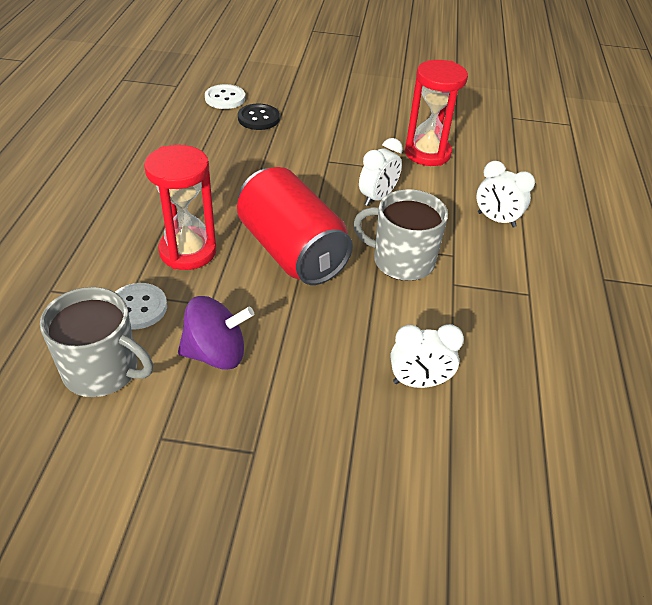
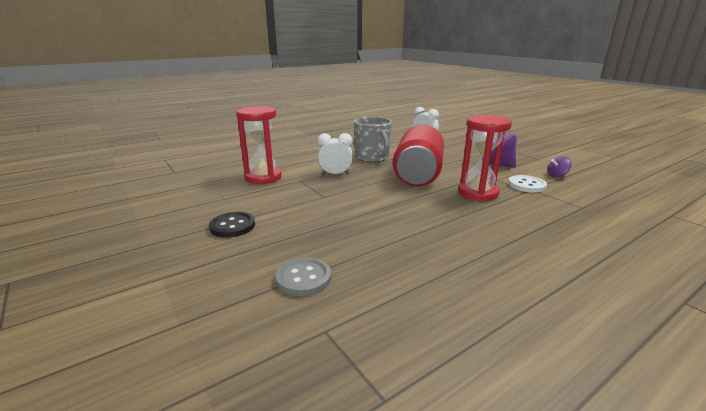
camera: 130 degrees left, 20 degrees down
grey mug [40,287,153,397] -> purple spinning top [547,156,572,178]
white button [205,84,245,109] -> grey button [276,258,331,296]
black button [238,104,280,130] -> black button moved to [209,212,255,238]
white clock [476,161,535,227] -> none

